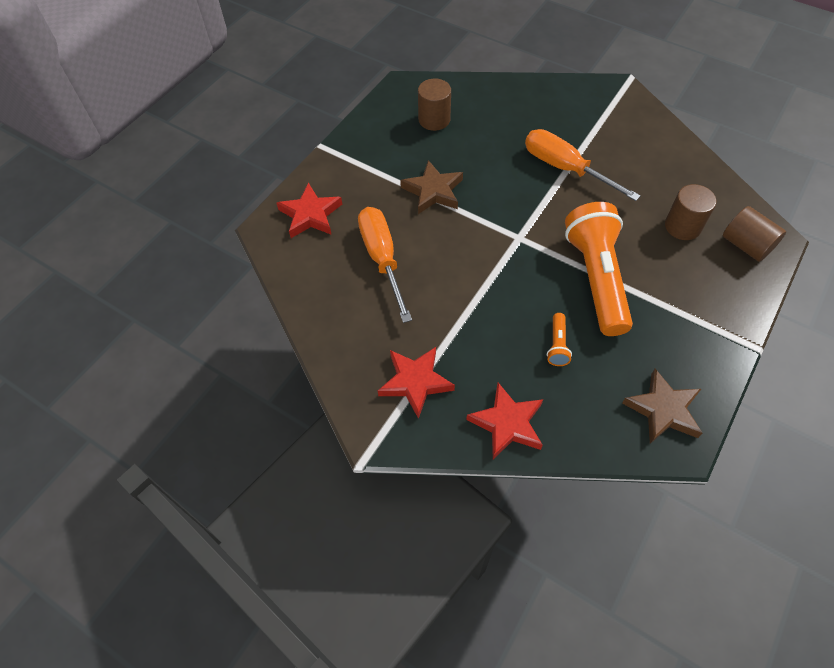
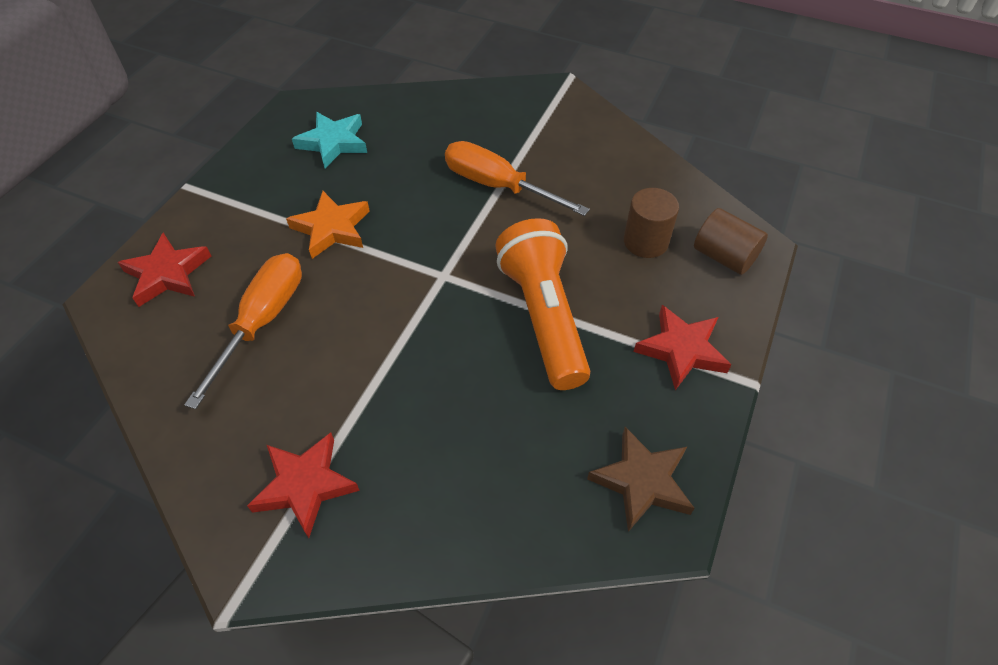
camera: 10 degrees left, 5 degrees down
orange screwdriver [358,207,412,323] -> orange screwdriver turned 45 degrees clockwise [184,253,302,409]
brown star [400,160,463,214] -> orange star [286,191,370,259]
brown cylinder [418,79,451,131] -> turquoise star [292,112,367,168]
red star [466,383,543,459] -> red star moved to [634,305,732,390]
orange flashlight [547,313,572,366] -> none

